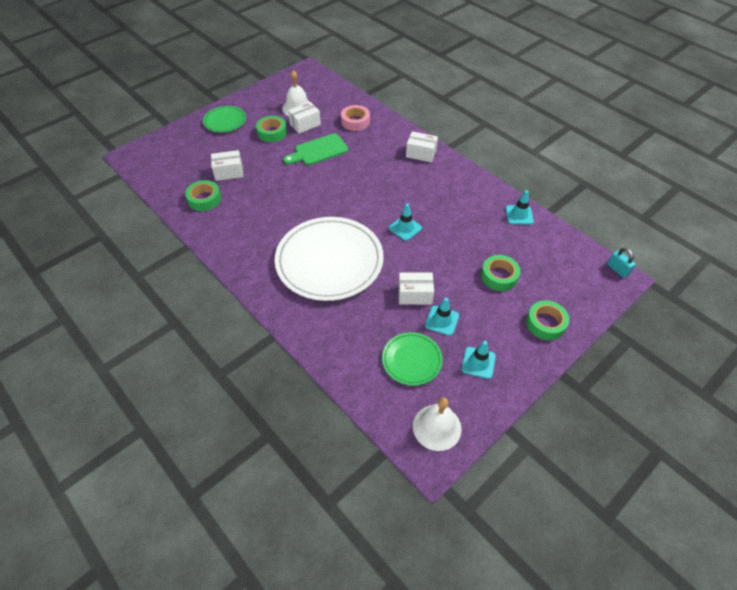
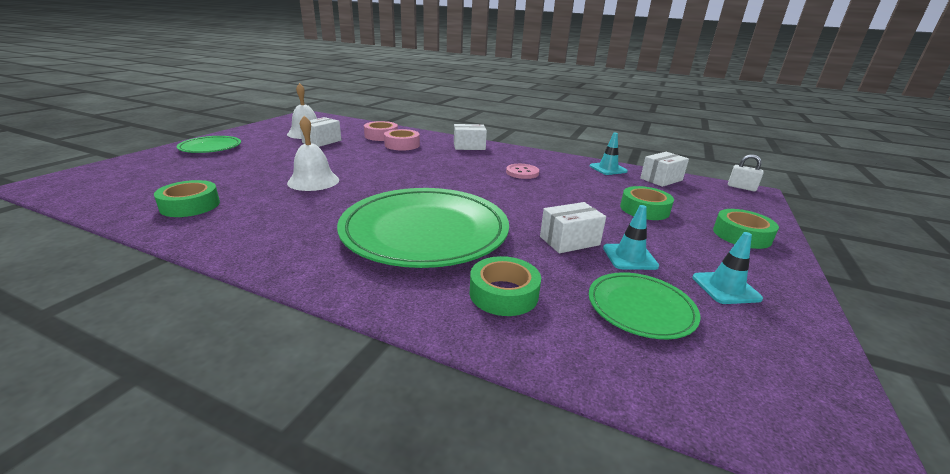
camera: 25 degrees left, 25 degrees down
white box [211,150,243,181] -> white box moved to [640,152,689,187]
green tape [256,116,287,142] -> green tape moved to [470,256,541,316]
white plate [275,217,384,301] -> green plate [337,188,509,268]
green cutting board [283,133,348,165] -> none
turquoise traffic cone [389,204,422,241] -> none
white bell [413,397,462,451] -> white bell moved to [287,116,339,191]
turquoise padlock [607,248,636,278] -> white padlock [728,154,764,191]
none -> pink tape [384,129,420,151]
none -> pink button [506,164,539,179]

